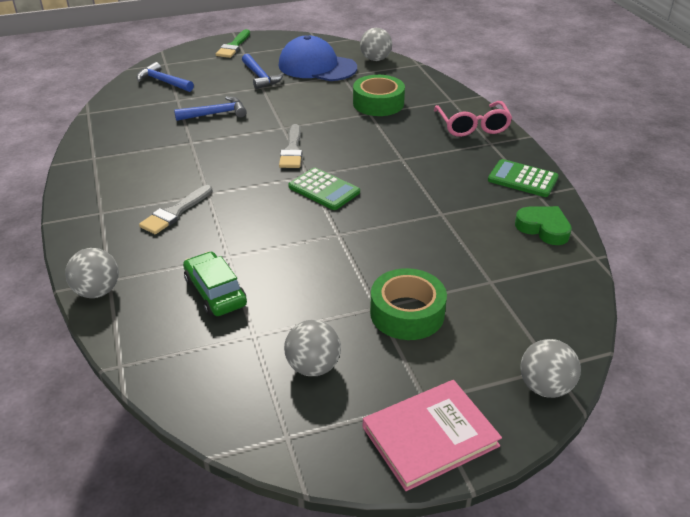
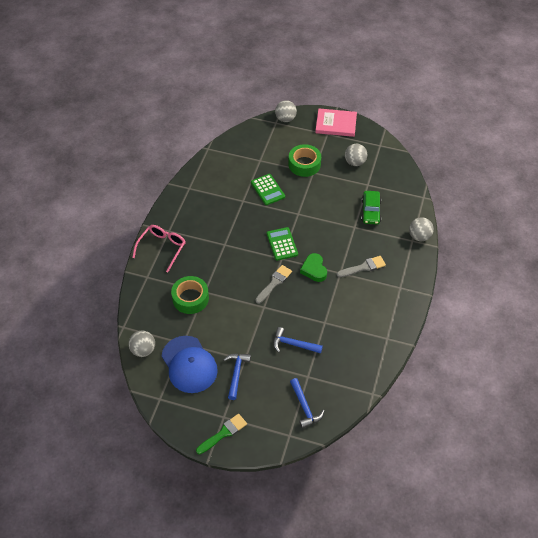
camera: 145 degrees left, 15 degrees up
green calculator [488,159,559,197] -> green calculator moved to [251,174,285,205]
green heart [515,206,572,245] -> green heart moved to [300,253,327,282]

